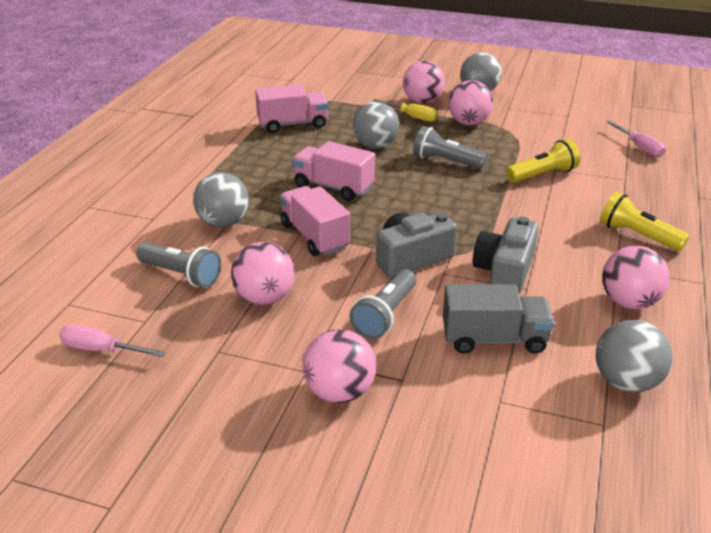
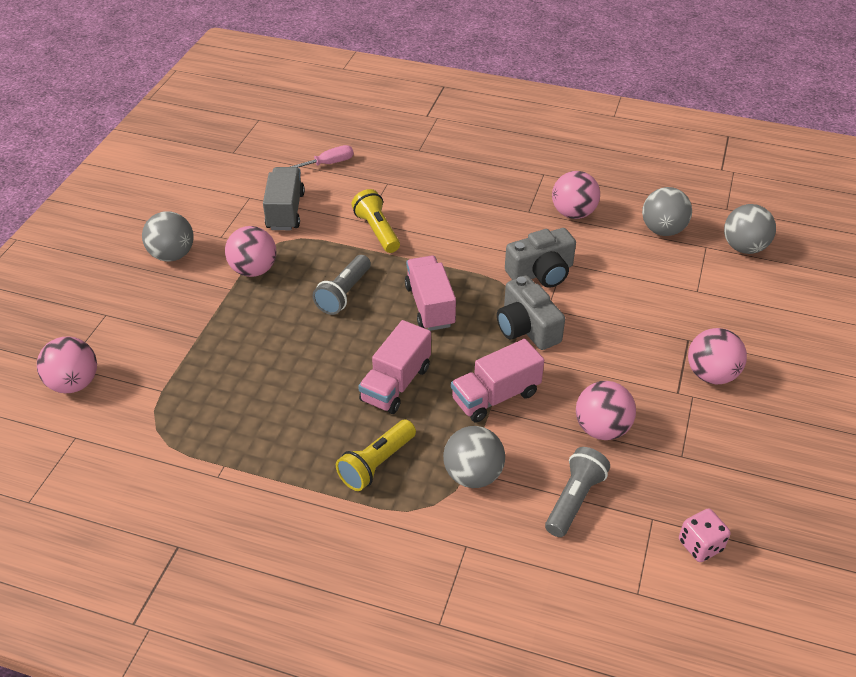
camera: 90 degrees left, 10 degrees up
pink screwdriver [59,324,166,357] -> pink dice [679,509,731,562]
pink truck [255,84,328,133] -> pink truck moved to [405,256,456,331]
grey flashlight [350,269,416,339] -> none
grey ball [352,101,399,149] -> grey ball moved to [724,204,776,254]
yellow screwdriver [373,99,438,122] -> none
pink ball [403,61,445,104] -> pink ball moved to [37,337,97,393]
grey truck [443,284,554,354] -> grey truck moved to [263,167,305,230]
grey camera [473,217,539,294] -> grey camera turned 45 degrees counterclockwise [505,228,576,288]
yellow flashlight [600,192,690,251] -> yellow flashlight moved to [336,419,416,491]

